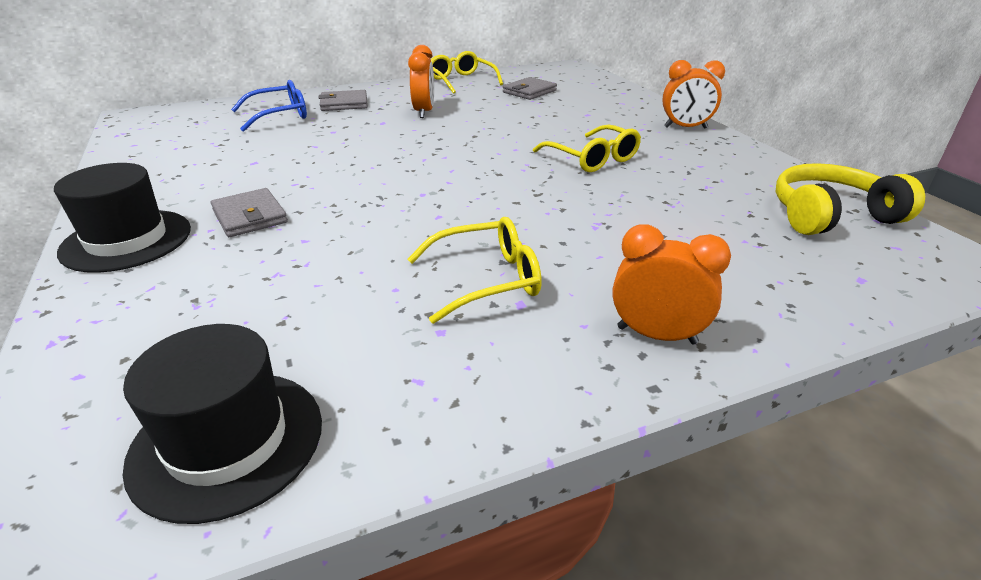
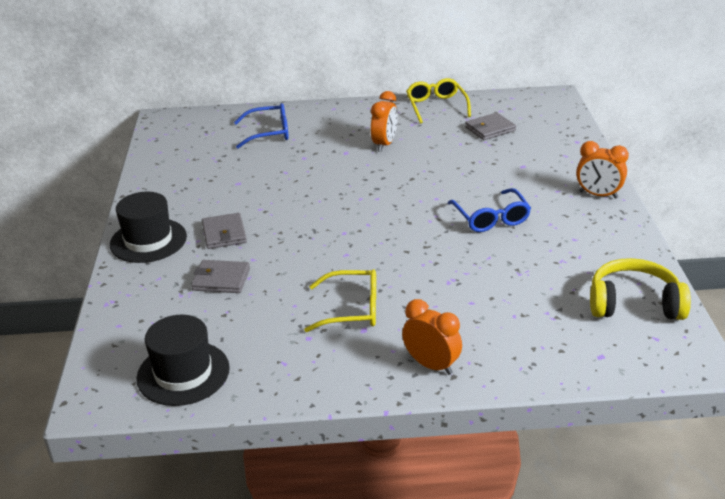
camera: 20 degrees right, 0 degrees up
grey wallet [318,90,368,111] -> grey wallet moved to [191,260,250,293]
yellow glasses [533,124,641,172] -> blue glasses [448,188,531,232]

